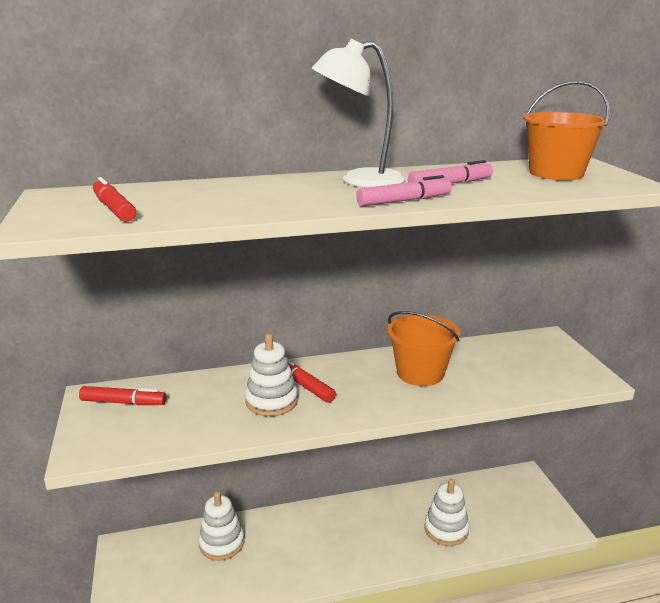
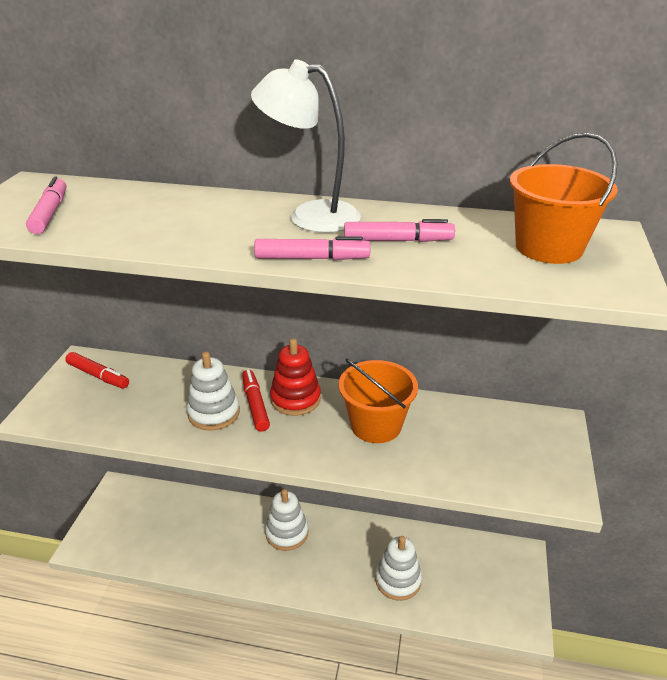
camera: 25 degrees right, 10 degrees up
red marker [93,177,136,222] -> pink marker [26,177,66,234]
white stacking toy [199,491,244,561] -> white stacking toy moved to [265,489,308,551]
none -> red stacking toy [270,338,321,416]

